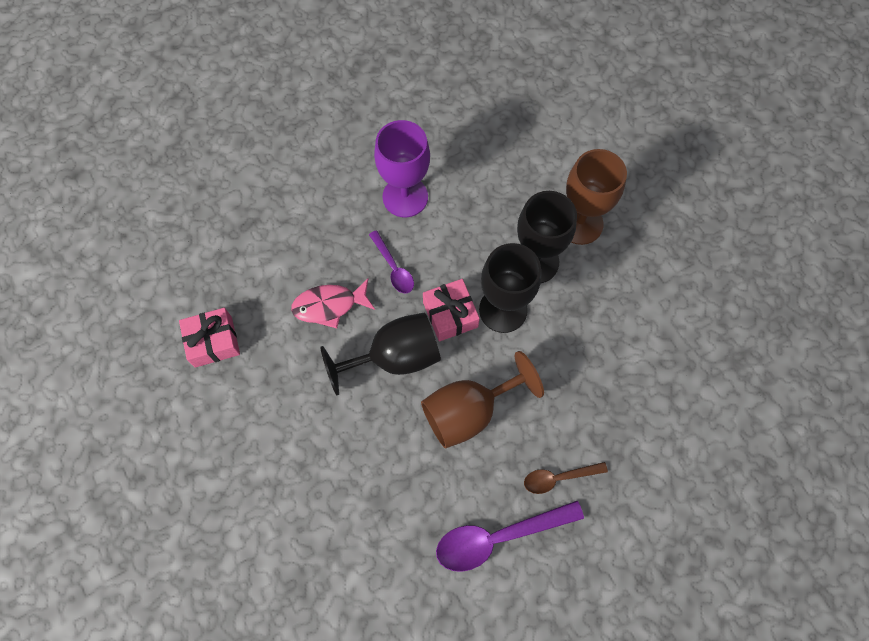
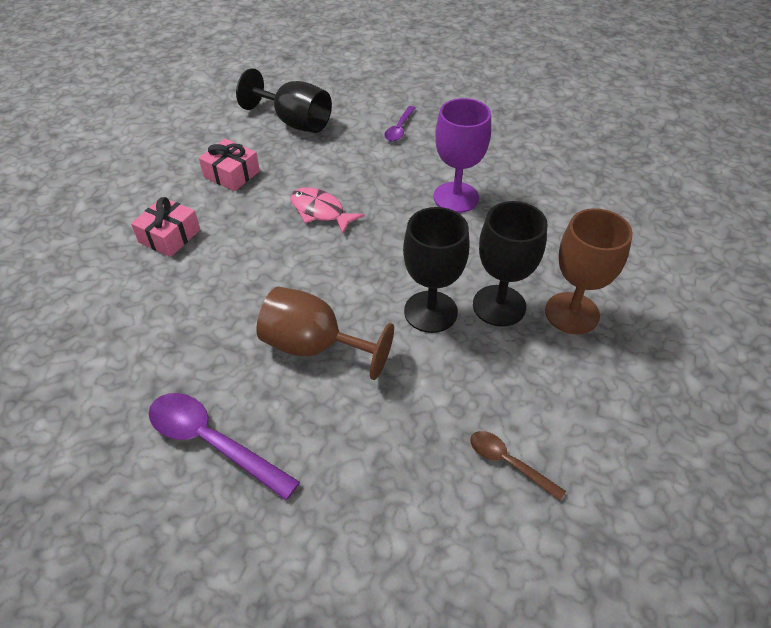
camera: 50 degrees right, 20 degrees down
black goblet [320,313,441,395] -> black goblet moved to [236,68,332,133]
purple spoon [369,230,414,293] -> purple spoon moved to [384,106,416,141]
pink gift [423,279,480,342] -> pink gift moved to [131,197,200,257]
brown spoon [524,462,608,494] -> brown spoon moved to [470,431,566,501]

